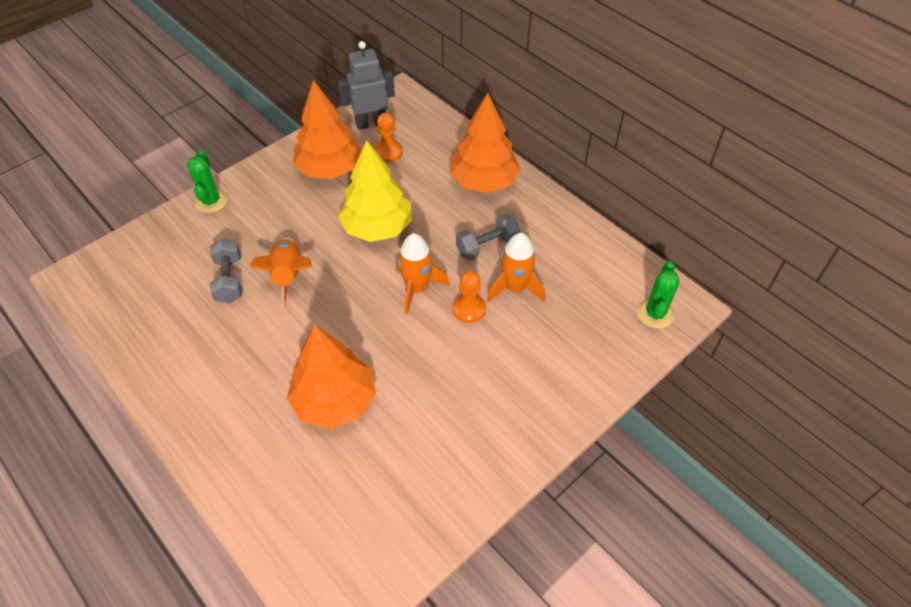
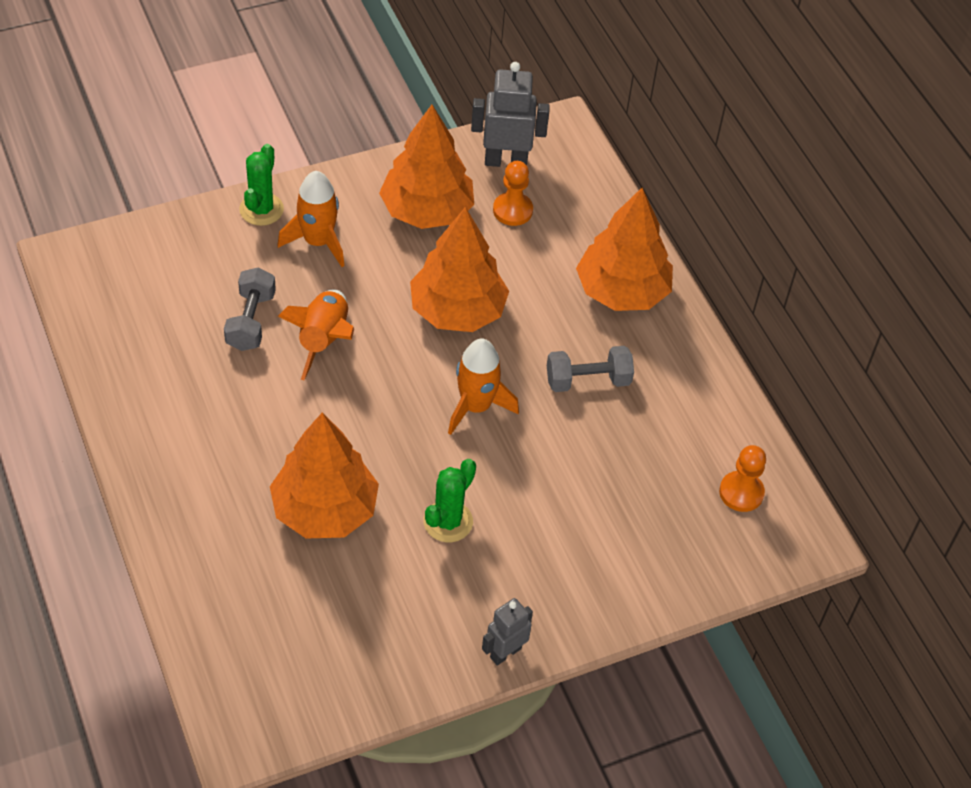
camera: 15 degrees right, 0 degrees up
yellow tree [338,140,412,242] -> orange tree [410,207,509,332]
orange pawn [453,270,486,323] -> orange pawn moved to [719,445,766,512]
orange rocket [487,233,545,303] -> orange rocket moved to [277,171,345,267]
green cactus [637,261,680,329] -> green cactus moved to [424,459,476,542]
none -> grey robot [482,598,533,666]

